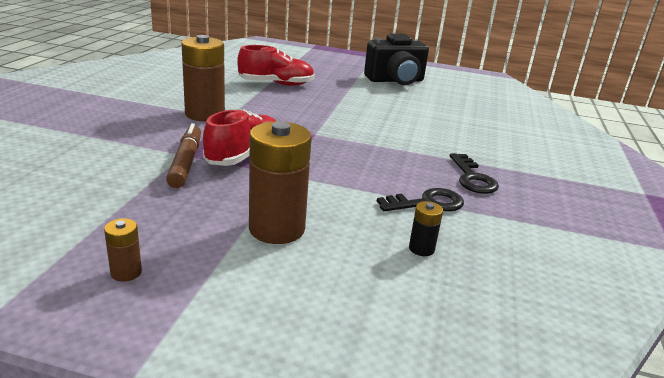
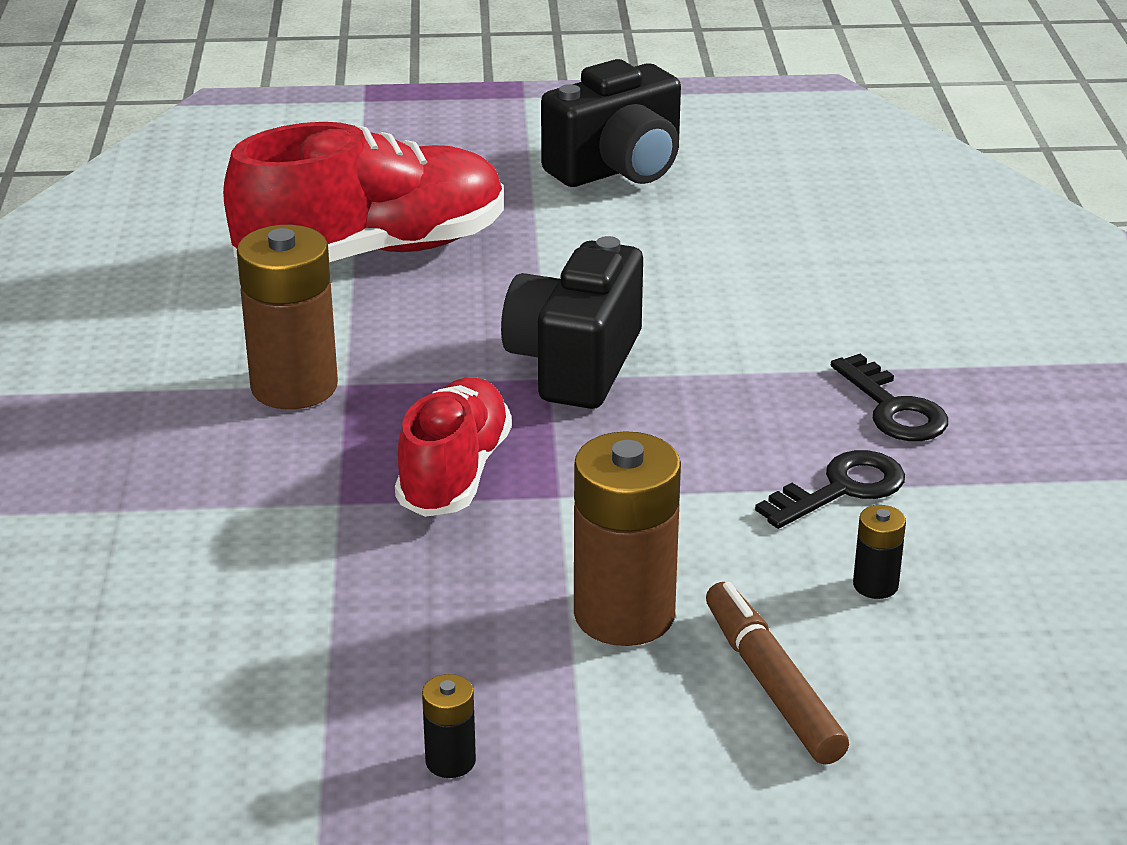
camera: 15 degrees left, 5 degrees up
brown battery [104,218,142,282] -> black battery [422,674,476,778]
brown marker [166,123,201,188] -> brown marker moved to [706,582,849,765]
red shoe [237,45,315,86] -> red shoe [223,122,504,262], size x1.60
none -> black camera [501,236,643,409]

